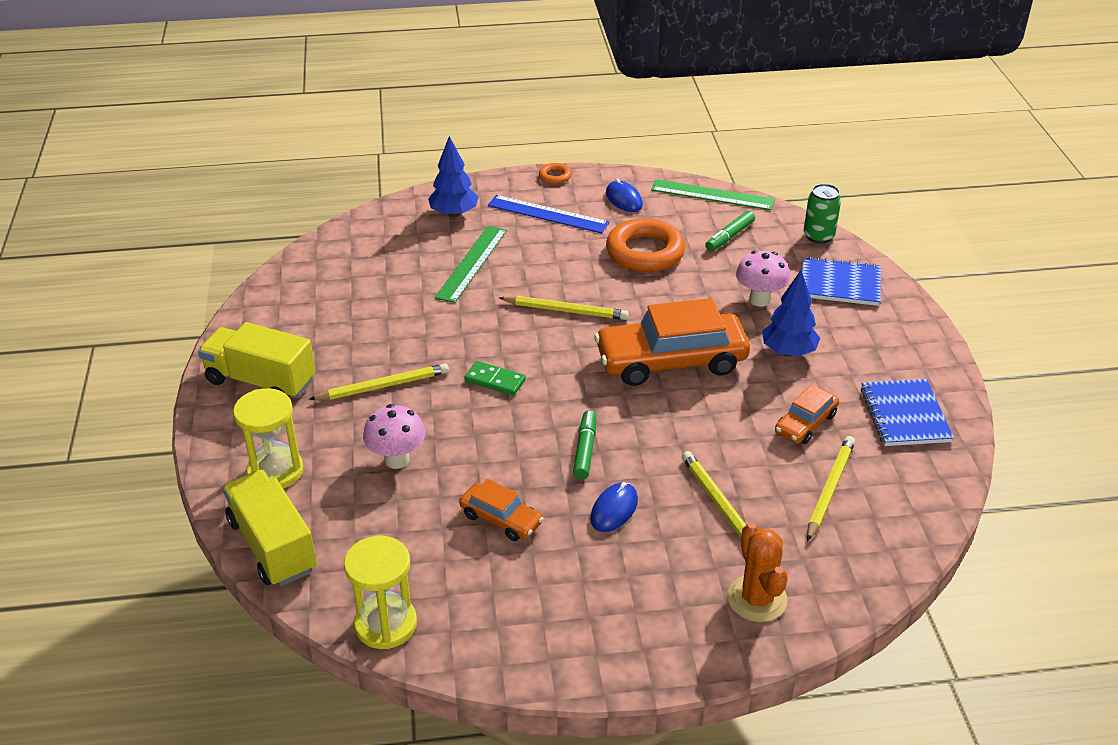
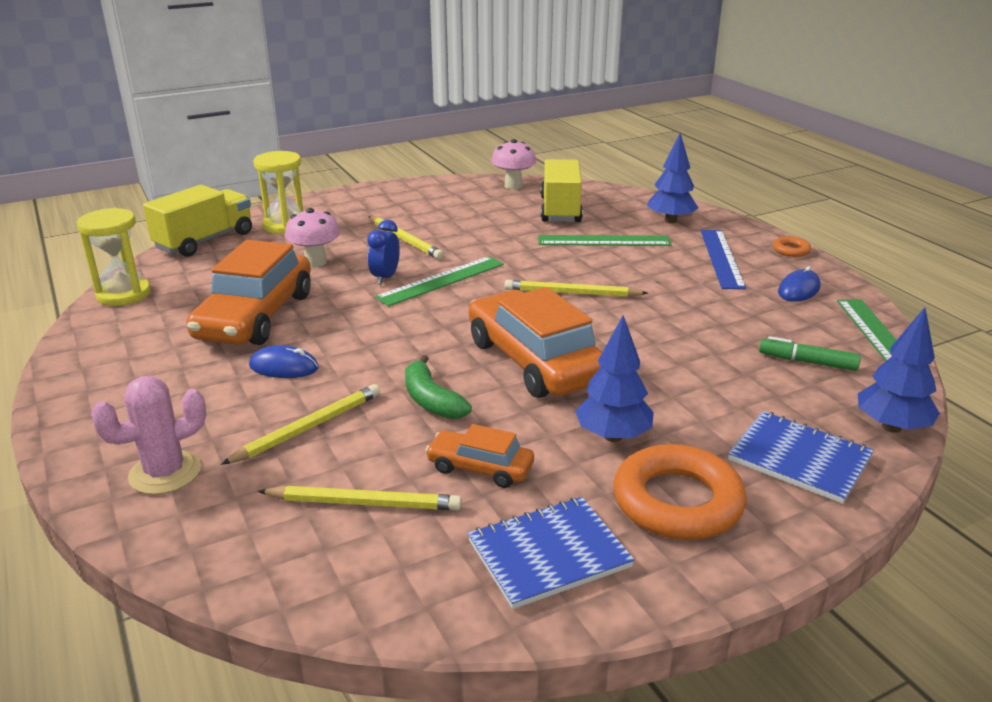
camera: 70 degrees right, 10 degrees down
yellow truck [198,322,316,398] -> yellow truck moved to [540,159,583,222]
orange car [459,479,544,541] -> orange car [186,240,311,345], size x1.99
green domino [464,361,526,396] -> green ruler [375,256,504,306]
yellow pencil [499,296,629,320] -> yellow pencil turned 105 degrees clockwise [505,280,648,297]
green marker [573,410,596,479] -> none
orange ring [606,218,685,272] -> orange ring moved to [614,444,747,540]
orange cactus [727,523,788,622] -> pink cactus [91,376,206,495]
pink mushroom [736,251,790,307] -> pink mushroom moved to [491,139,536,189]
blue notebook [802,257,881,306] -> blue notebook turned 45 degrees counterclockwise [728,411,874,504]
green can [804,184,841,244] -> blue tree [858,307,940,433]
none -> blue clock [367,220,400,285]
none -> green banana [405,355,472,419]

